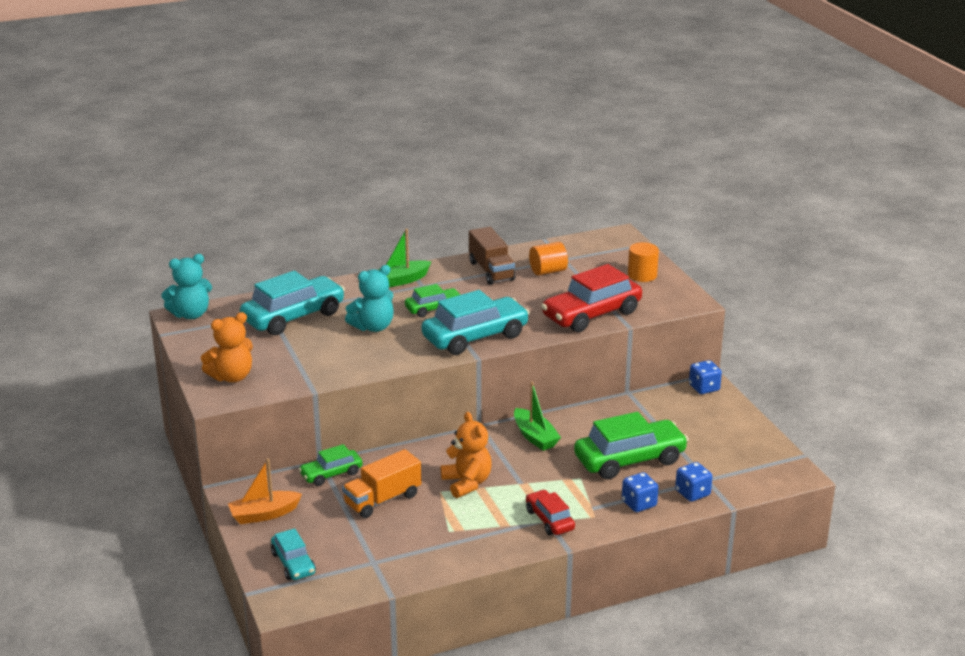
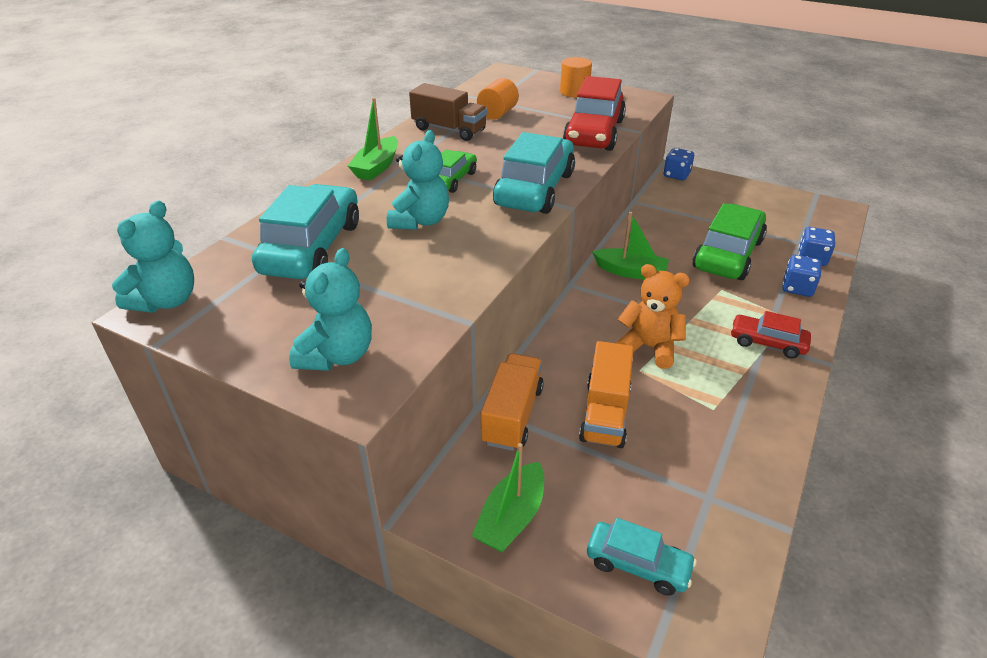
camera: 40 degrees left, 10 degrees up
orange teddy bear [201,312,253,382] -> turquoise teddy bear [289,248,372,371]
orange boat [228,459,302,524] -> green boat [472,443,544,552]
green car [299,444,363,486] -> orange truck [481,353,544,451]

